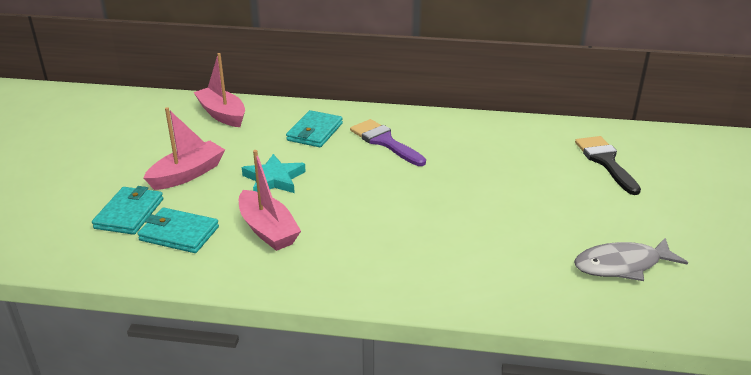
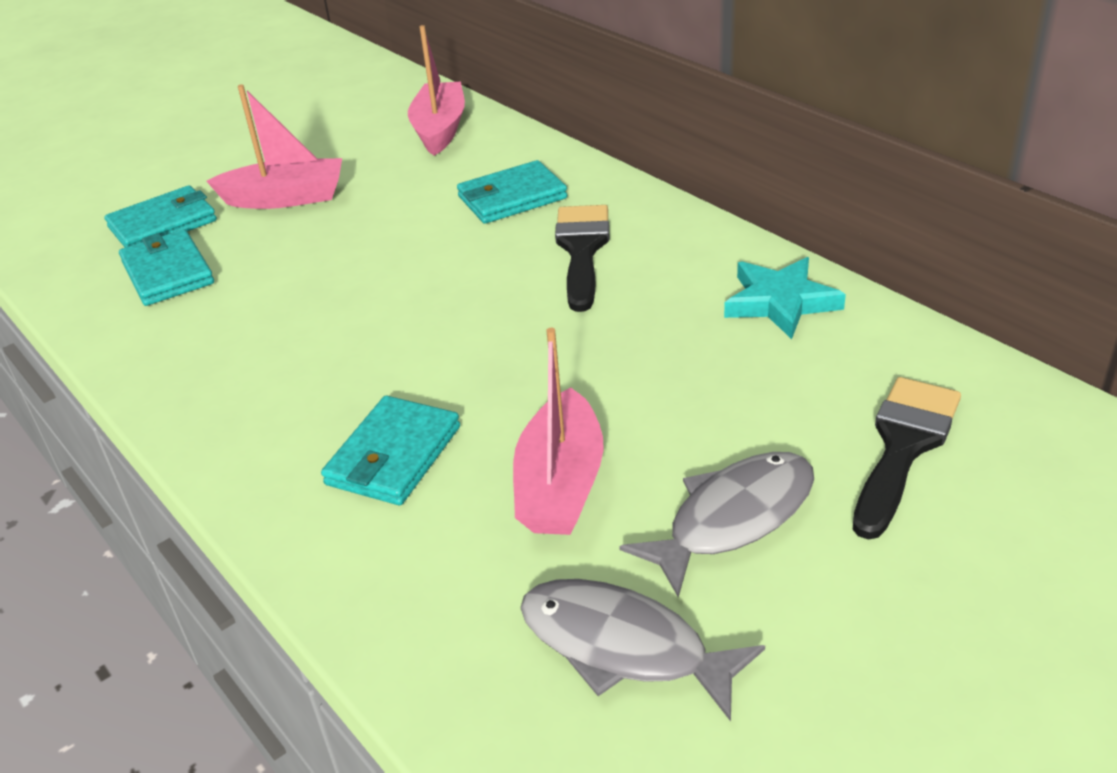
camera: 45 degrees right, 5 degrees up
pink boat [239,150,301,251] -> pink boat moved to [513,328,604,535]
turquoise star [242,154,306,193] -> turquoise star moved to [724,257,846,339]
purple brush [350,119,426,166] -> black brush [555,205,609,312]
none -> turquoise wallet [321,396,460,505]
none -> grey fish [619,452,814,597]

